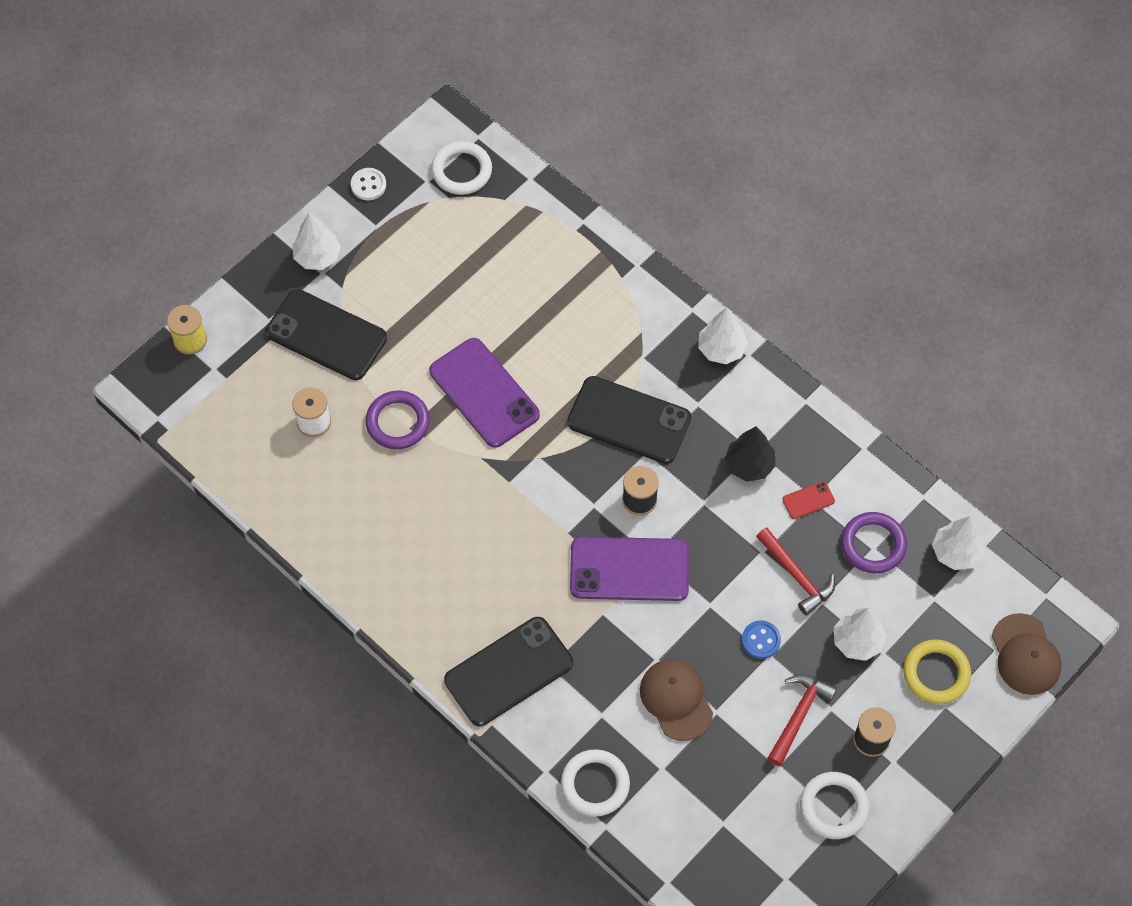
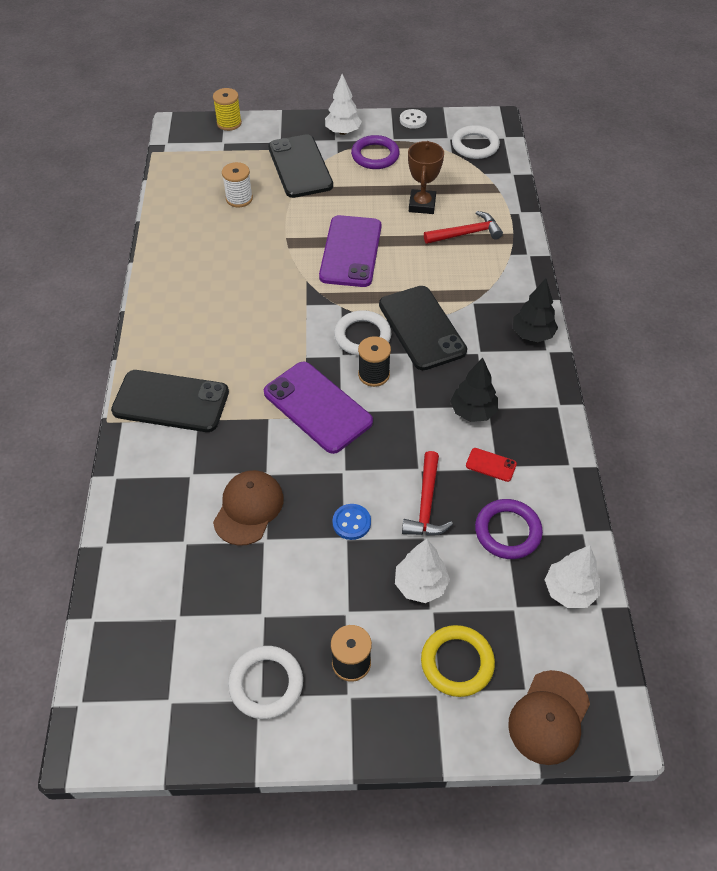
camera: 45 degrees right, 10 degrees down
purple ring [365,391,430,449] -> purple ring moved to [351,135,400,169]
white ring [561,749,630,816] -> white ring moved to [334,310,391,356]
white tree [698,307,748,364] -> black tree [513,278,558,342]
red hammer [767,674,837,766] -> red hammer moved to [424,211,503,244]
none -> brown trophy [408,141,444,214]

